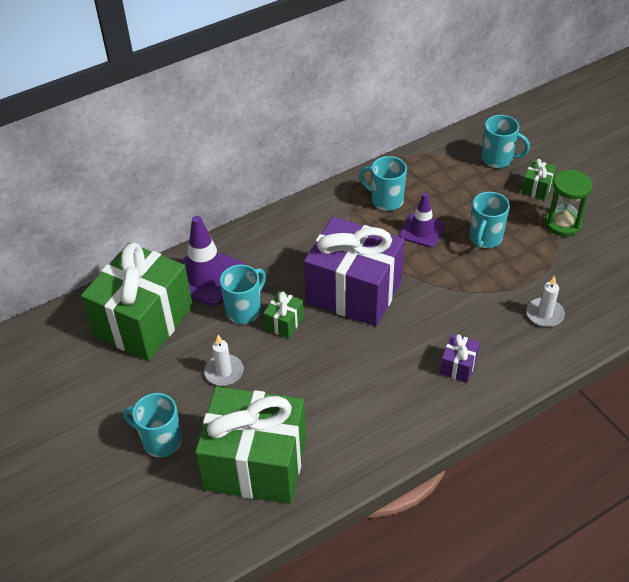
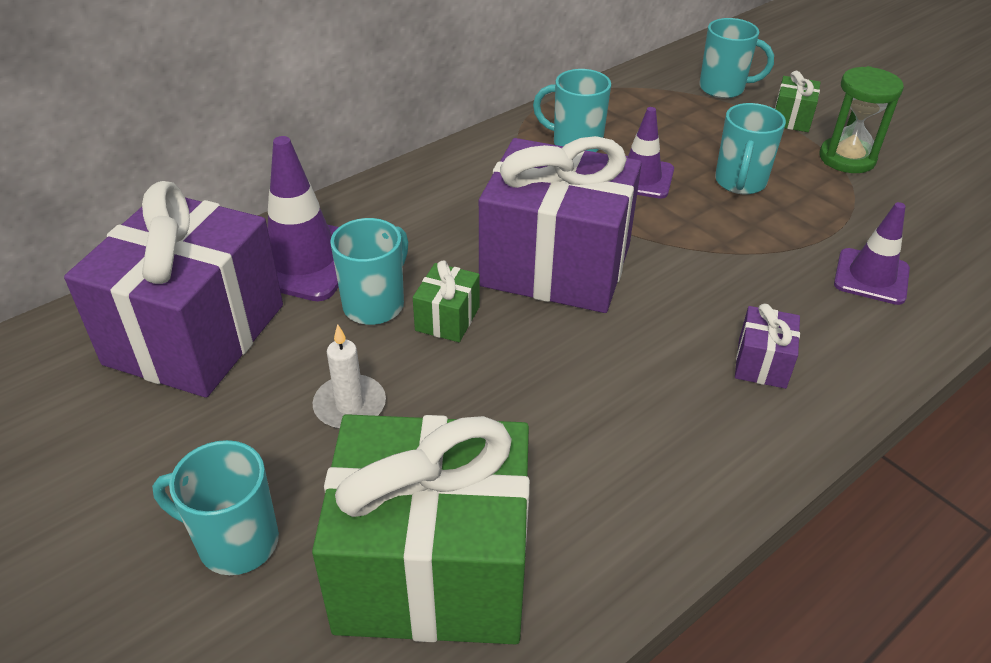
camera: 10 degrees left, 5 degrees down
green gift [81,243,193,361] -> purple gift [64,181,283,397]
white candle [526,276,565,327] -> purple traffic cone [834,202,910,305]

